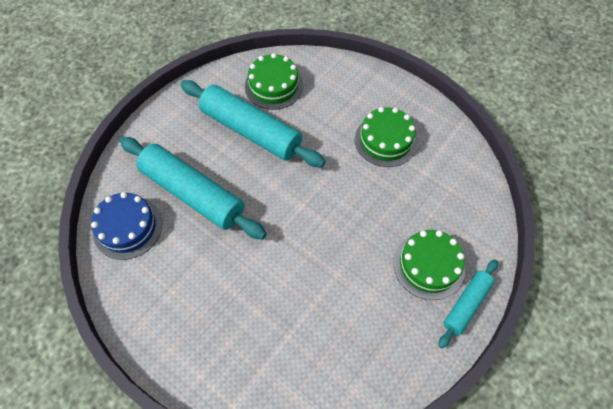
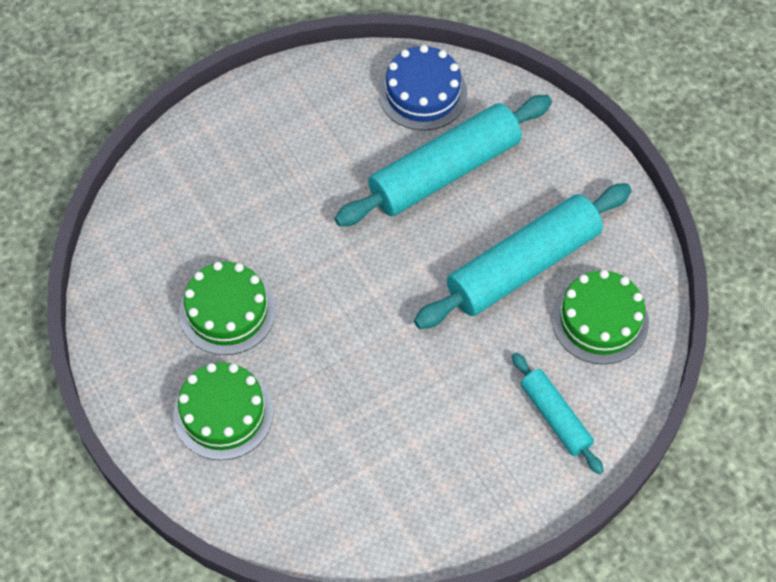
camera: 110 degrees right, 0 degrees up
green cake [355,107,417,167] -> green cake moved to [179,262,276,355]
turquoise rolling pin [438,259,498,348] -> turquoise rolling pin moved to [512,353,604,474]

